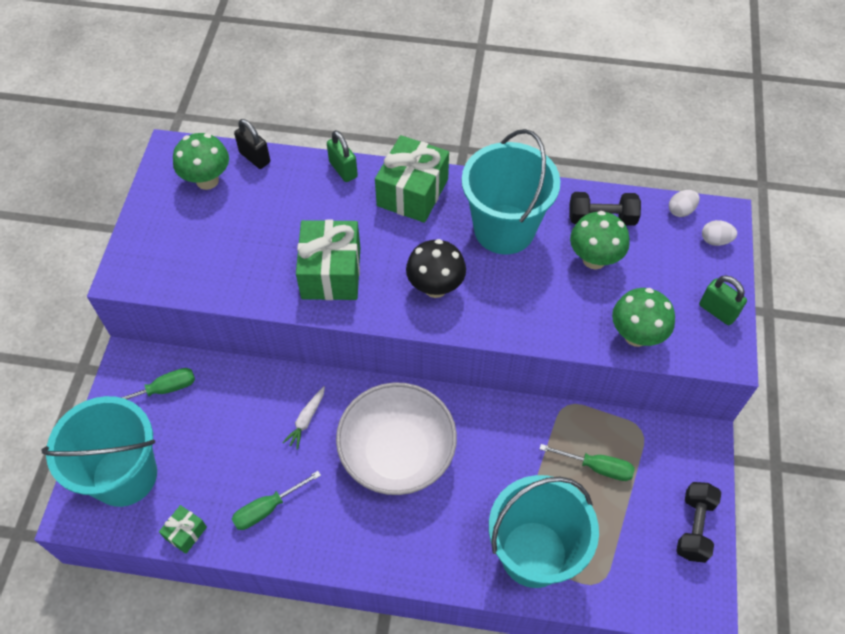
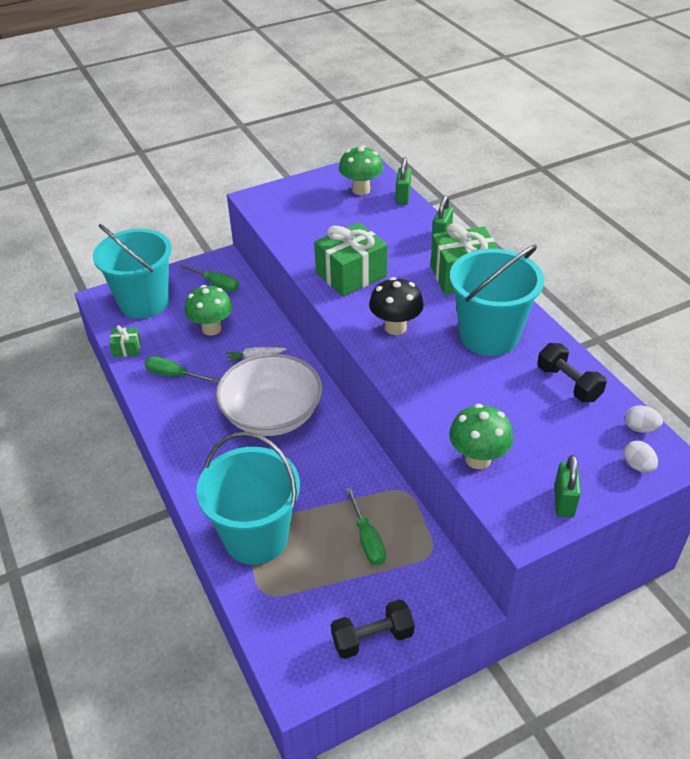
camera: 55 degrees right, 15 degrees down
black padlock [234,119,270,169] -> green padlock [395,157,411,205]
green mushroom [570,211,630,269] -> green mushroom moved to [184,285,232,336]

